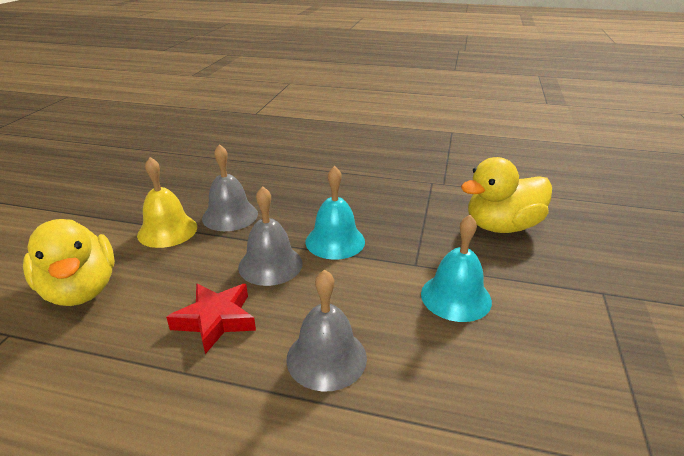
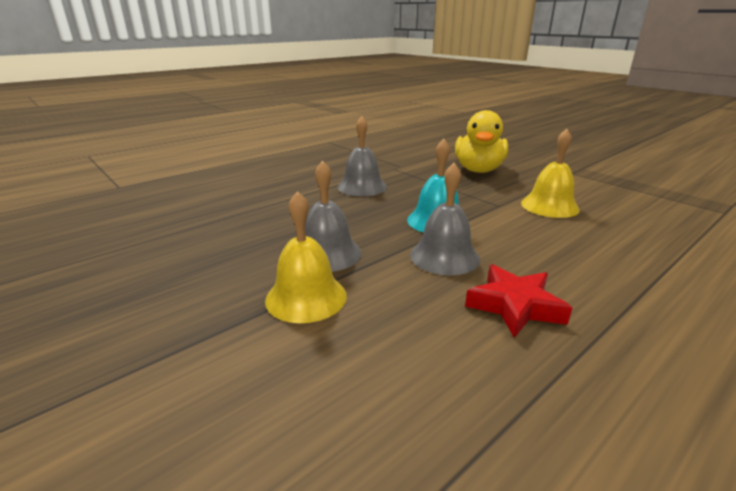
camera: 55 degrees left, 5 degrees down
yellow duck [23,219,115,306] -> none
grey bell [286,269,367,392] -> grey bell moved to [337,116,387,196]
turquoise bell [421,215,492,322] -> yellow bell [521,129,580,218]

